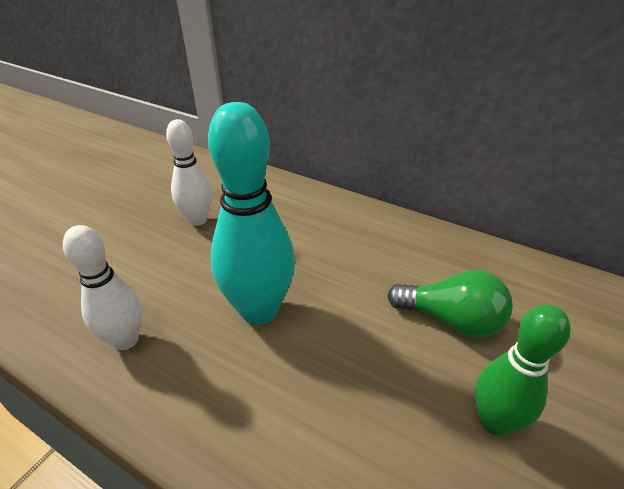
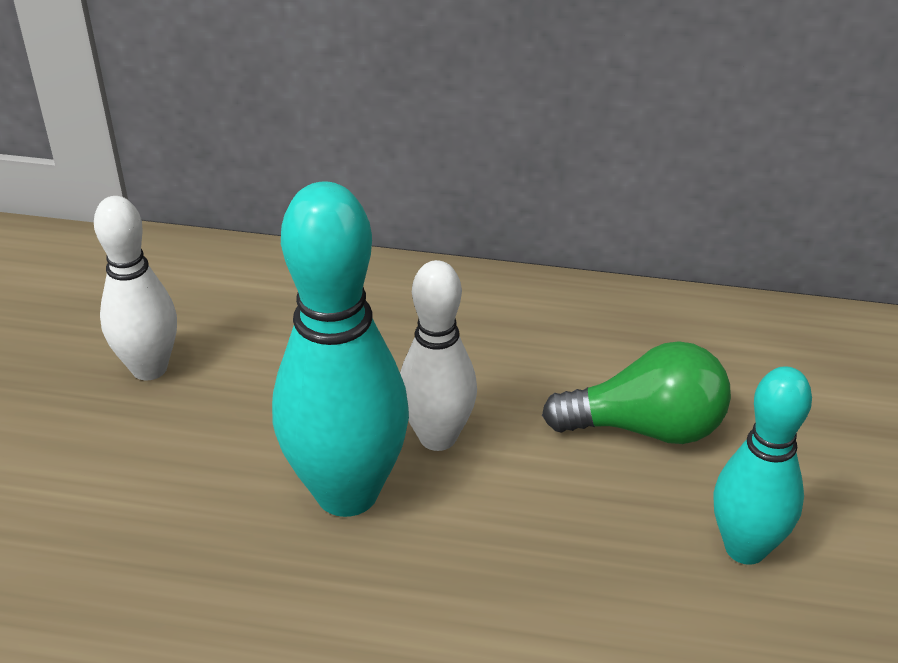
camera: 20 degrees left, 0 degrees up
white bowling pin [63,225,142,350] -> white bowling pin moved to [400,260,477,451]
green bowling pin [475,305,571,436] -> turquoise bowling pin [713,367,812,565]

